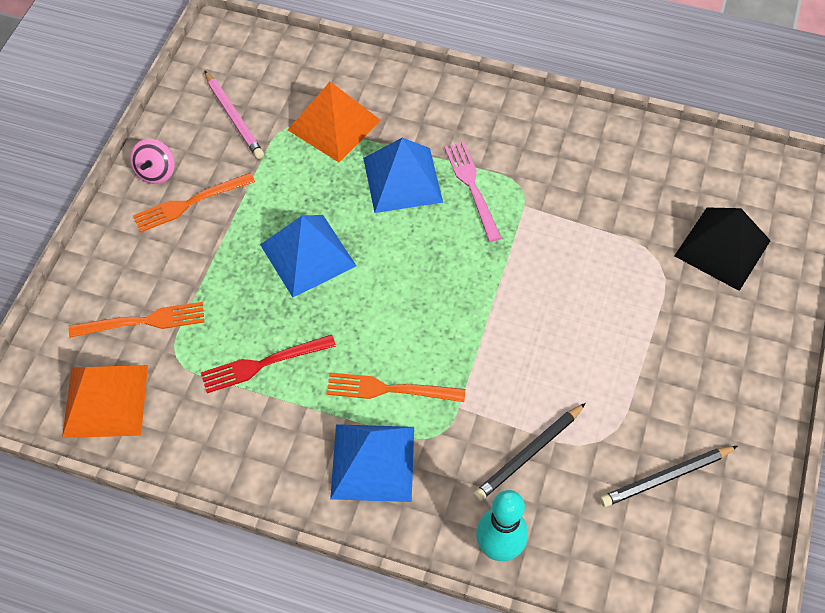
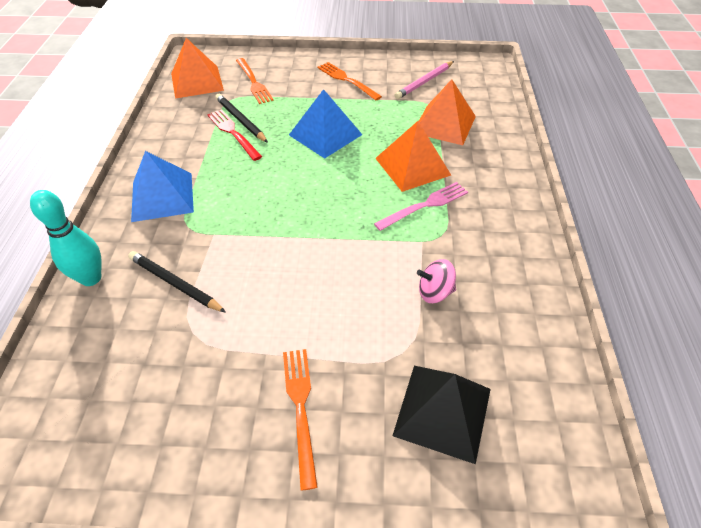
camera: 75 degrees right, 10 degrees down
pink spinning top [130,139,175,184] -> pink spinning top moved to [417,259,456,303]
orange fork [326,373,465,402] -> orange fork moved to [283,349,318,490]
blue pyramid [363,138,443,213] -> orange pyramid [375,121,451,192]
black pencil [600,446,738,507] -> black pencil moved to [215,94,268,143]

